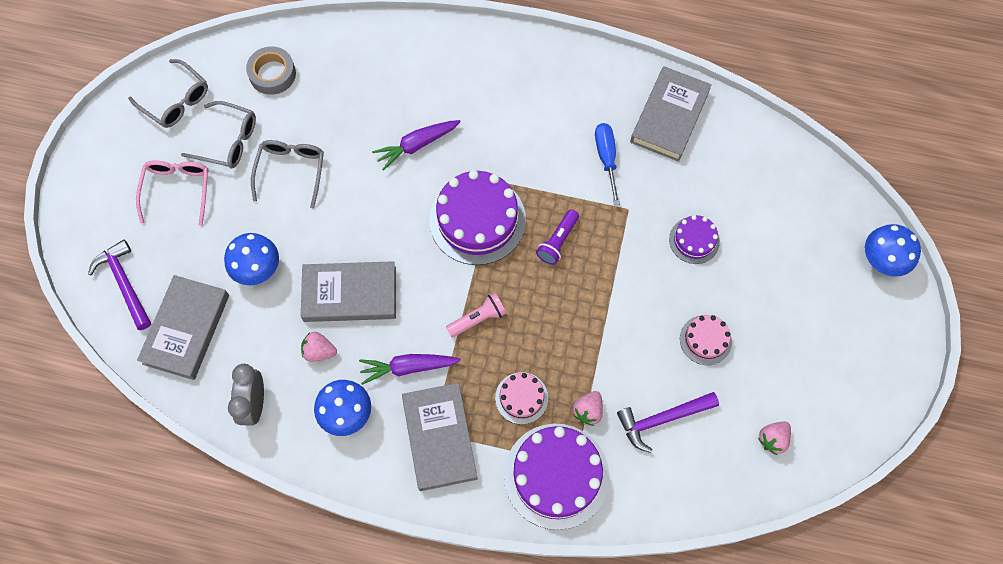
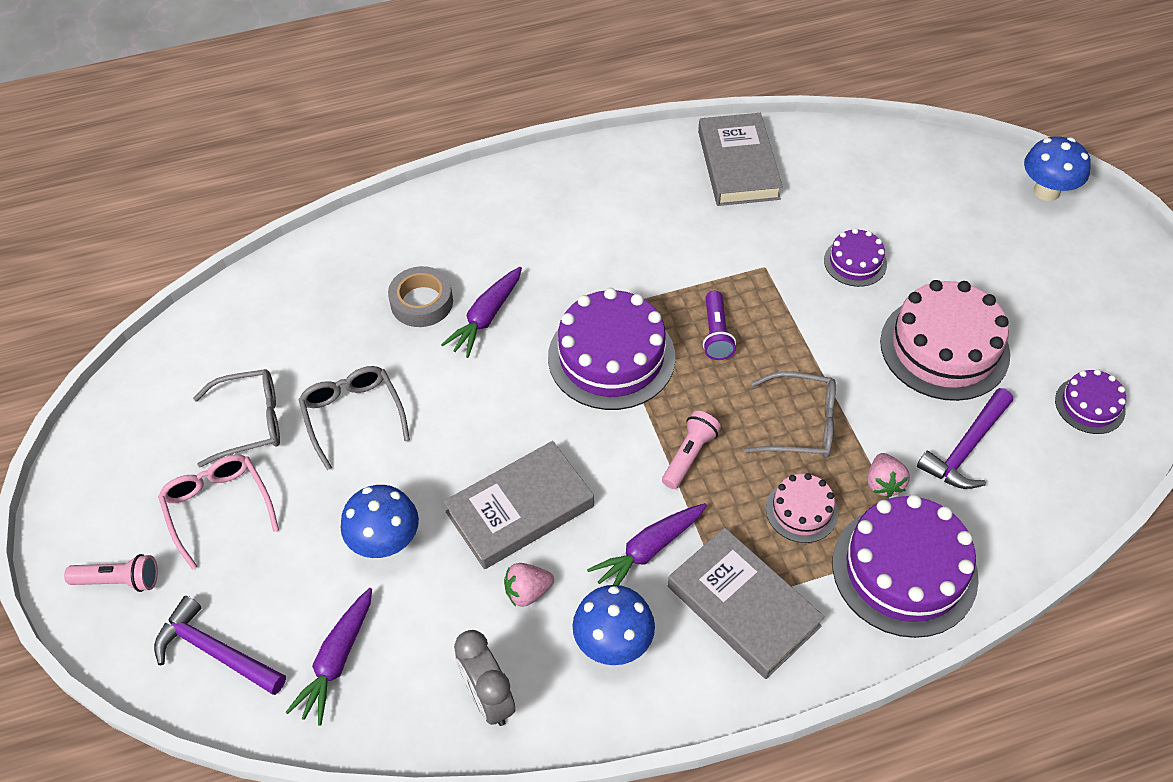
camera: 30 degrees left, 15 degrees down
grey glasses [128,59,208,128] -> grey glasses moved to [744,371,836,458]
grey book [137,275,229,380] -> purple carrot [286,588,372,726]
grey tape [246,46,296,95] -> grey tape moved to [388,266,453,327]
blue screwdriver [595,123,620,205] -> none
pink cake [680,315,732,365] -> pink cake [880,280,1010,401], size x1.94
pink strawberry [758,421,791,455] -> purple cake [1055,369,1126,434]
none -> pink flashlight [64,554,158,592]

